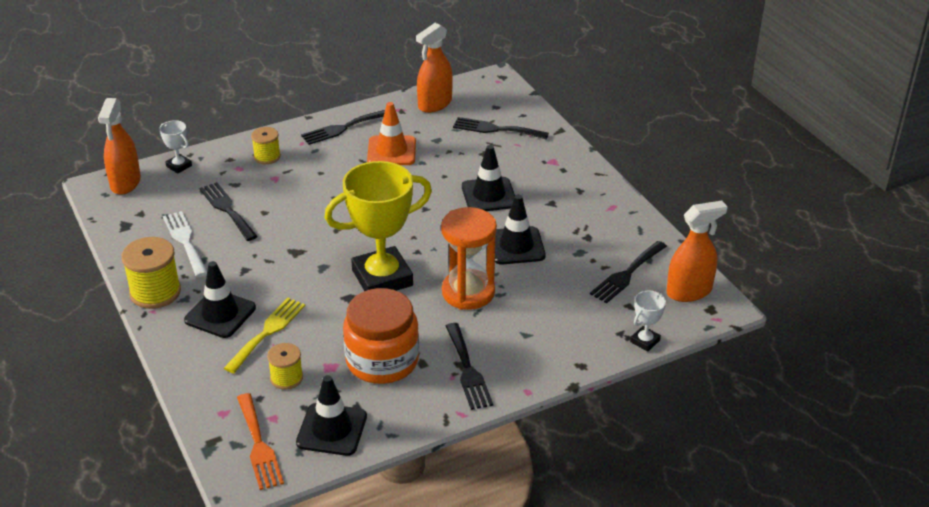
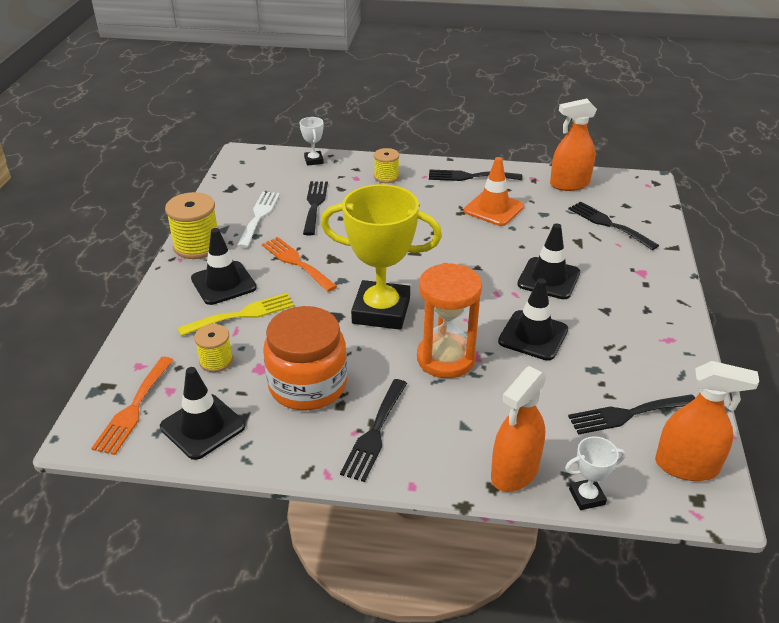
camera: 35 degrees right, 0 degrees up
orange spray bottle [98,98,141,195] -> orange spray bottle moved to [491,366,547,492]
none -> orange fork [262,237,337,292]

